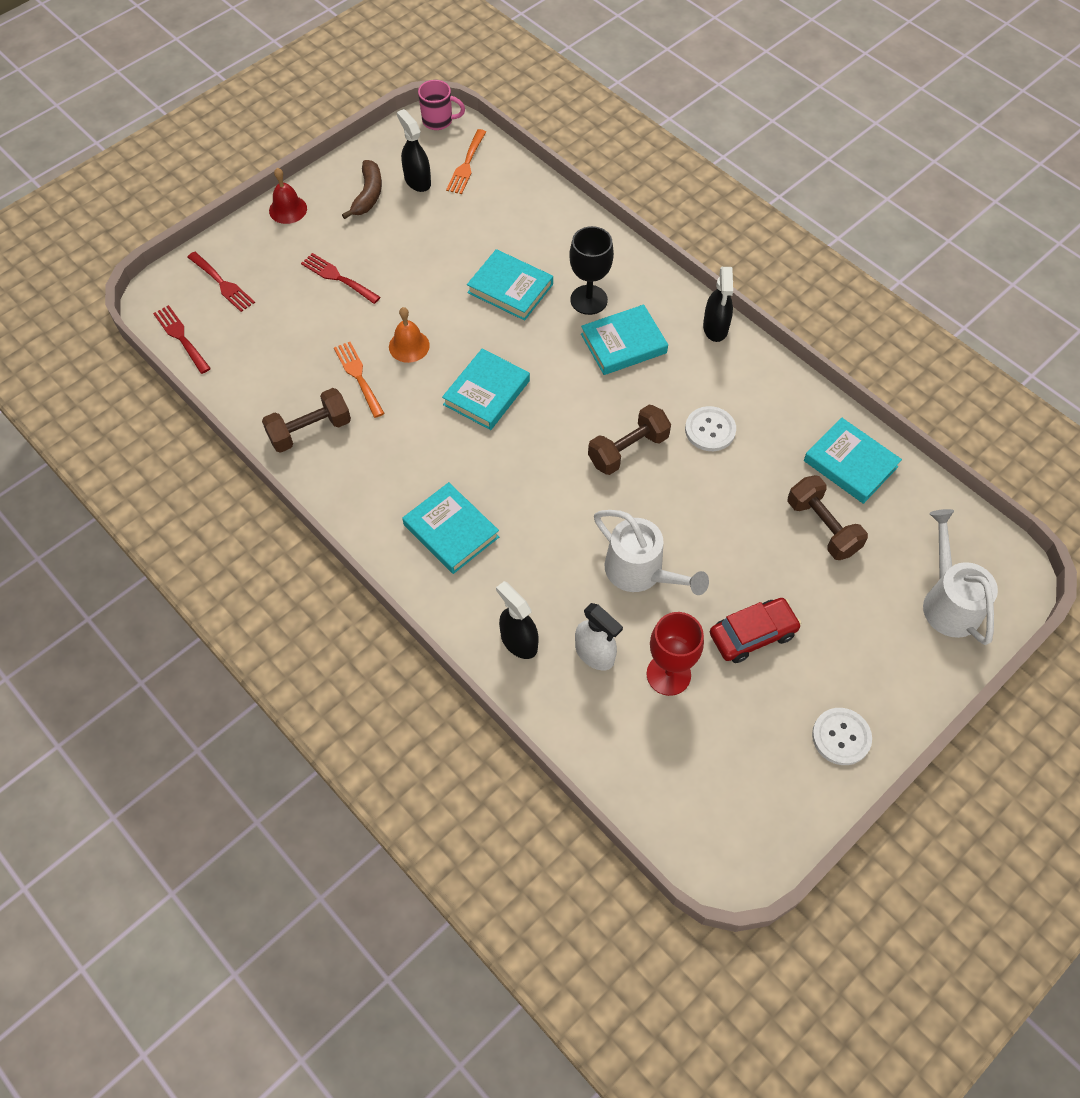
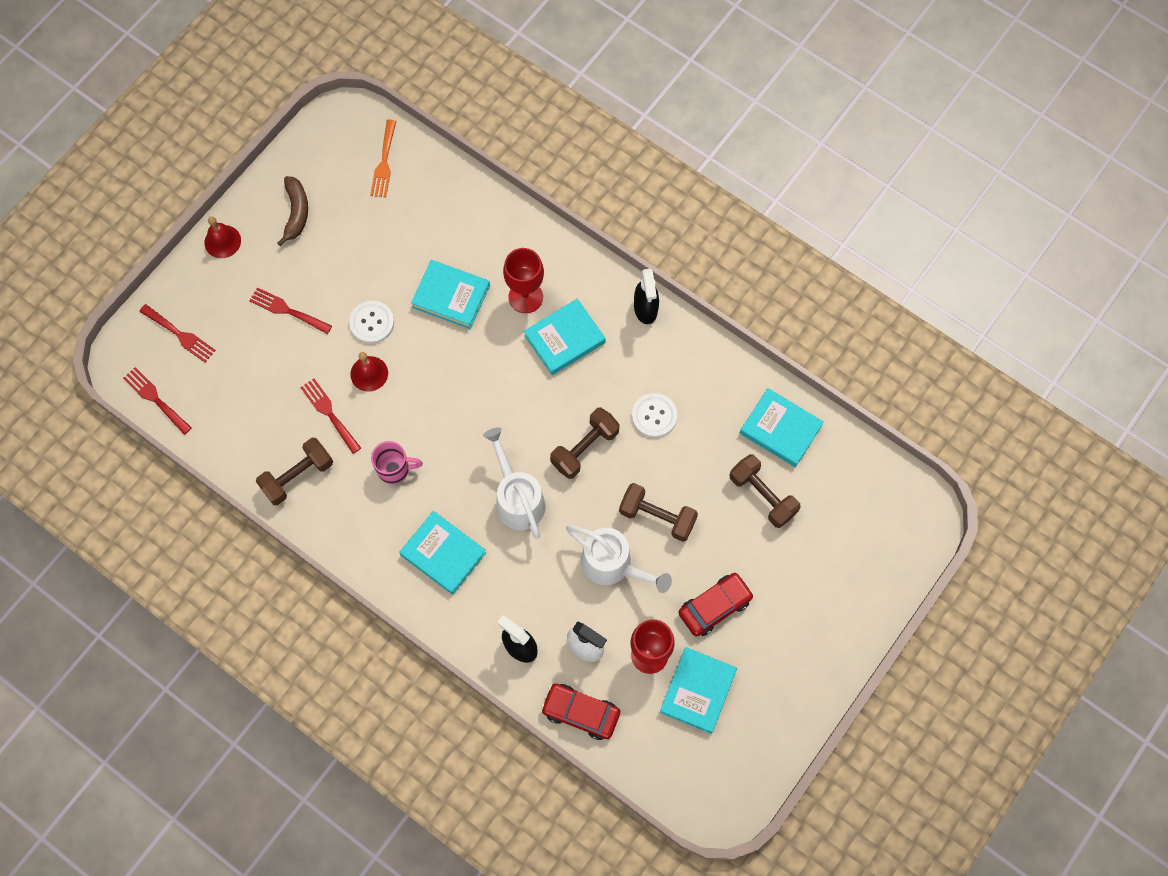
camera: 10 degrees left, 10 degrees up
orange fork [334,342,385,418] -> red fork [300,378,361,454]
orange bell [389,307,430,363] -> red bell [350,352,388,392]
black spray bottle [397,109,431,192] -> none
pink mug [418,80,465,130] -> pink mug moved to [371,441,423,484]
turquoise book [442,348,530,430] -> turquoise book moved to [660,647,737,734]
black goblet [569,226,614,315] -> red goblet [503,248,544,313]
white button [812,708,872,765] -> white button moved to [349,301,394,344]
white watering can [923,509,998,645] -> white watering can moved to [483,427,546,539]
none -> red car [541,684,620,740]
none -> brown dumbbell [619,483,698,542]

